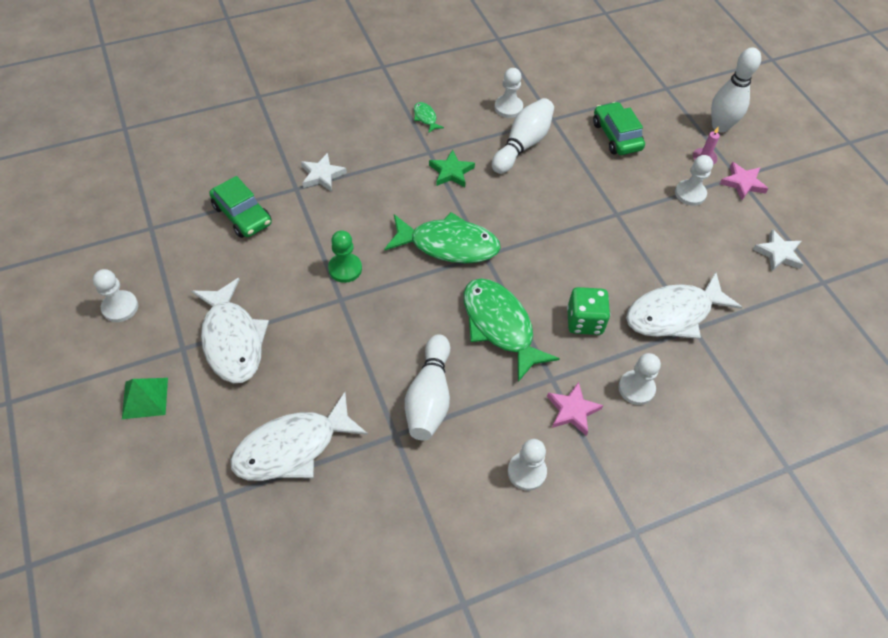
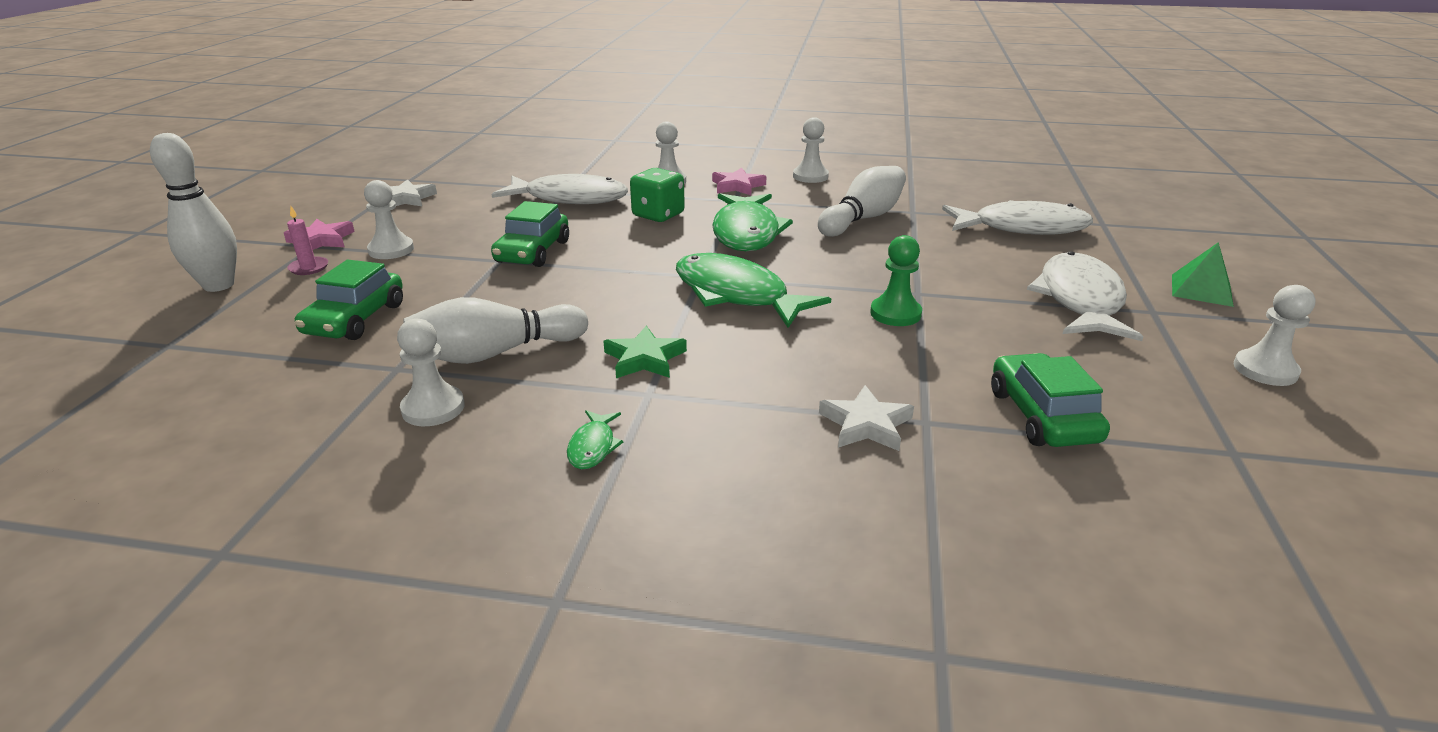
camera: 145 degrees left, 25 degrees down
none -> green car [491,201,569,267]

